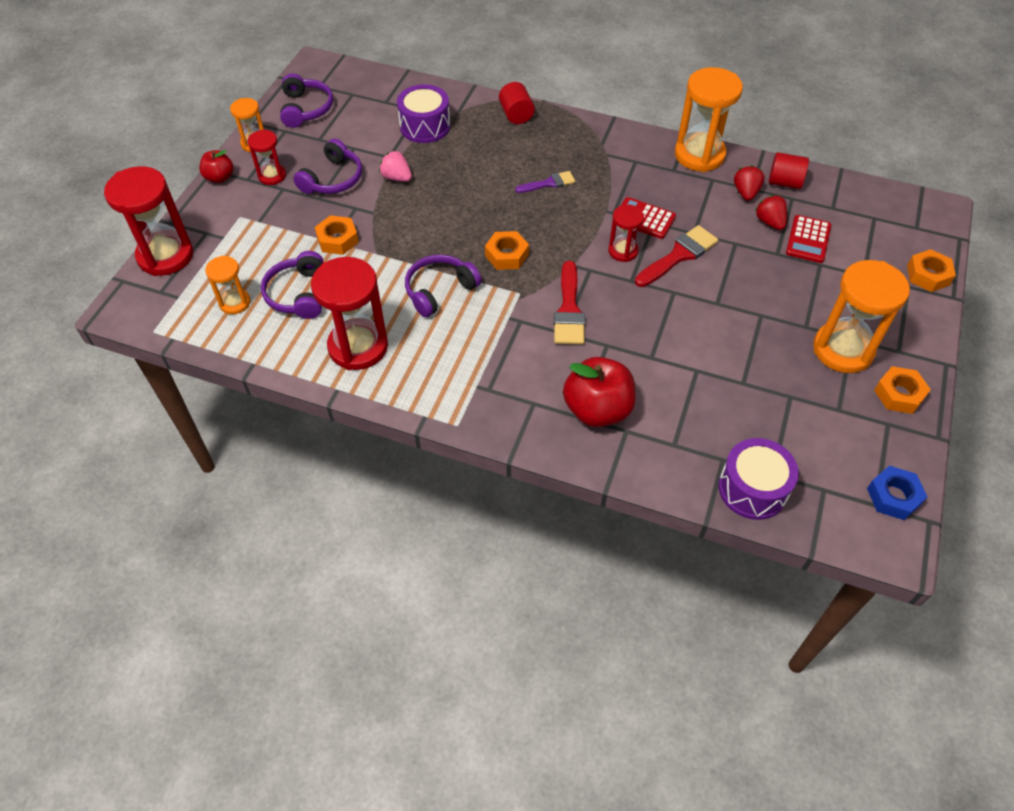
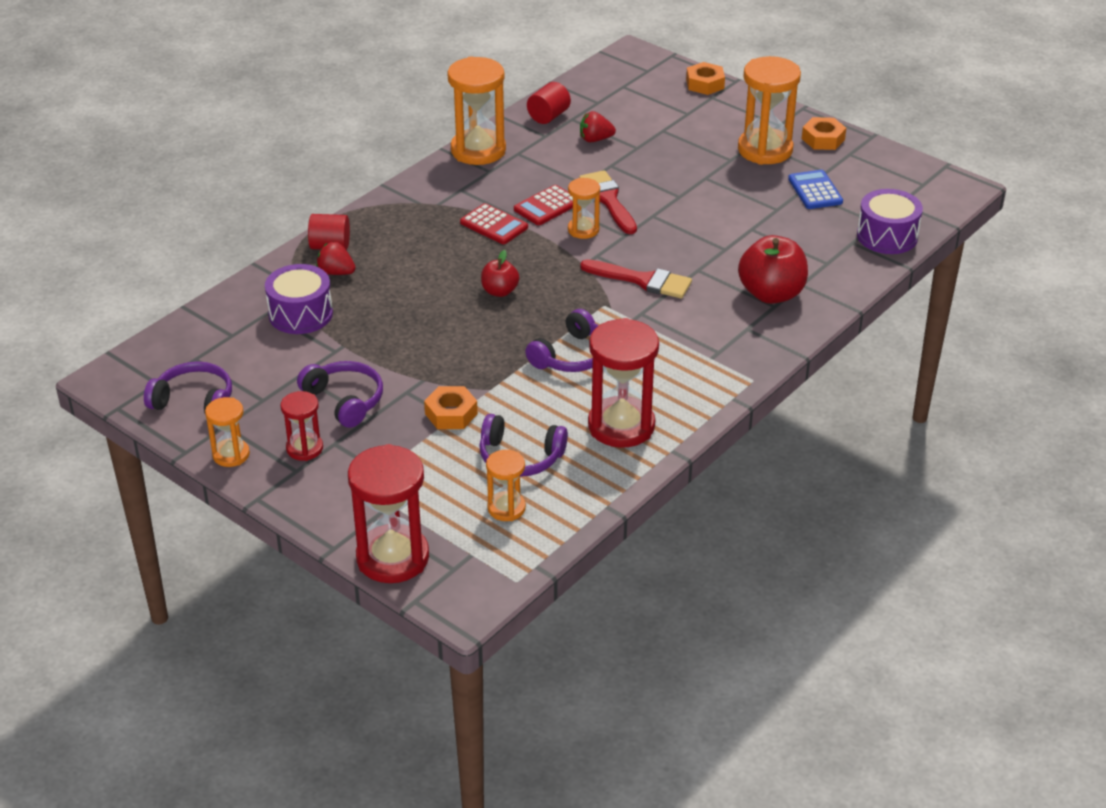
camera: 70 degrees left, 15 degrees down
red apple [199,150,233,183] -> red apple moved to [481,250,519,297]
pink strawberry [379,151,412,182] -> none
purple headphones [405,255,482,317] -> purple headphones turned 120 degrees counterclockwise [525,309,599,372]
orange nut [485,231,529,270] -> none
purple brush [515,171,575,193] -> none
red hourglass [608,205,644,262] -> orange hourglass [568,178,600,239]
red strawberry [734,165,765,201] -> red strawberry moved to [316,241,356,275]
red calculator [786,215,831,263] -> red calculator moved to [460,203,528,244]
blue nut [867,466,927,520] -> none
none -> blue calculator [788,170,843,209]

